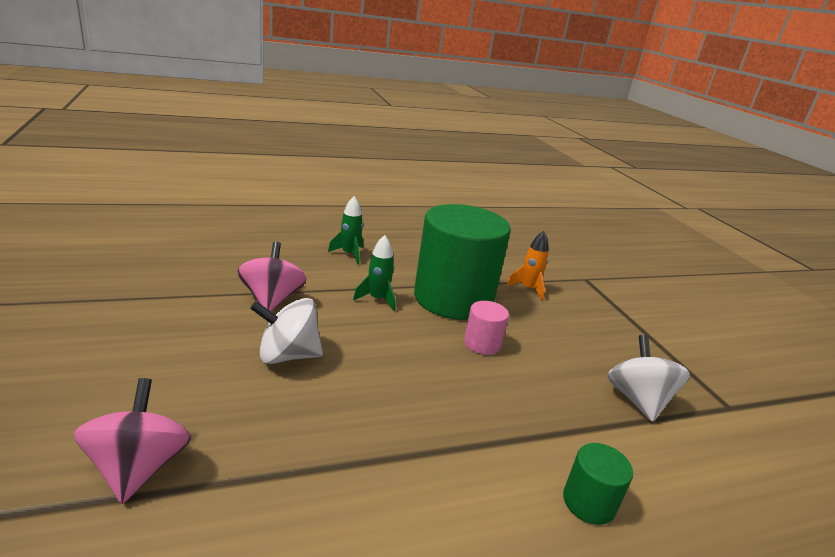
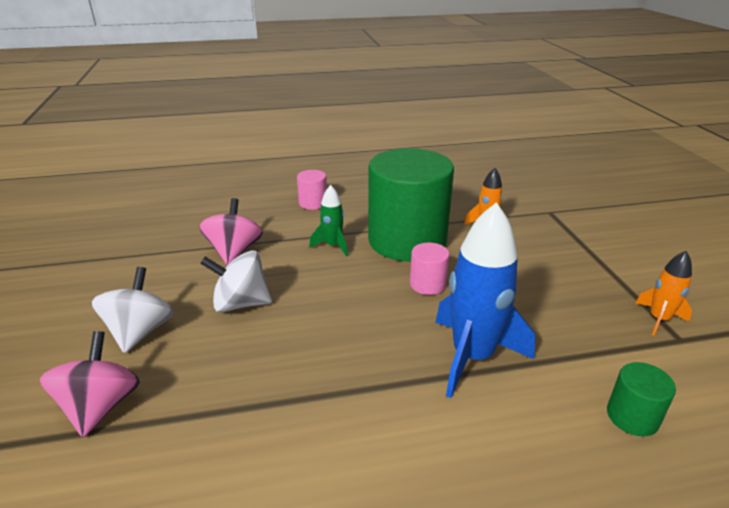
camera: 10 degrees right, 5 degrees up
green rocket [328,196,363,264] -> pink cylinder [297,170,327,210]
green cylinder [563,443,633,525] -> green cylinder moved to [607,362,676,436]
white spinning top [607,335,690,422] -> white spinning top moved to [92,267,174,353]
none -> blue rocket [435,202,536,398]
none -> orange rocket [635,251,692,336]

